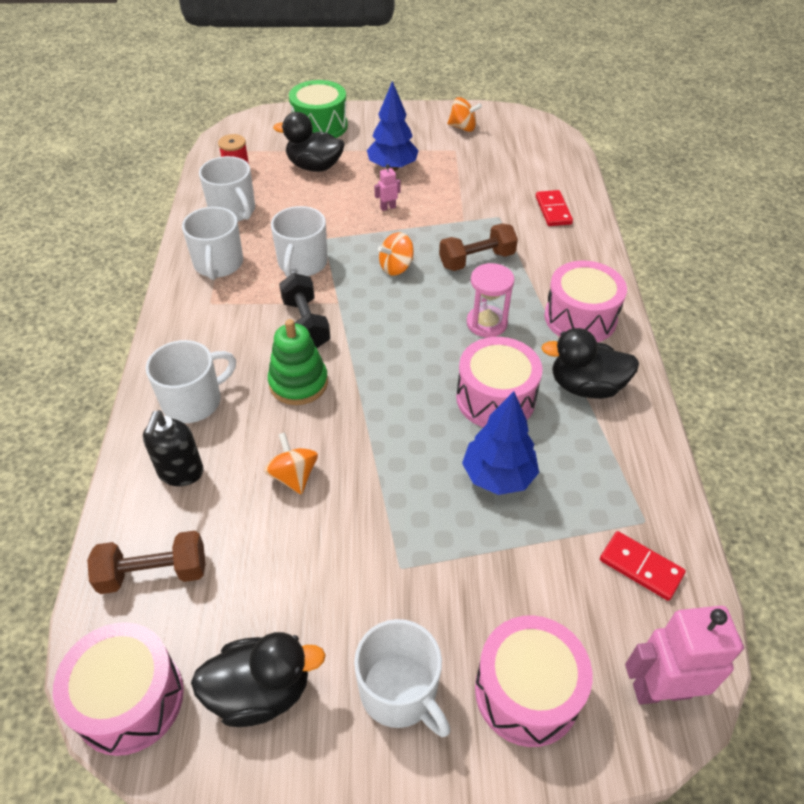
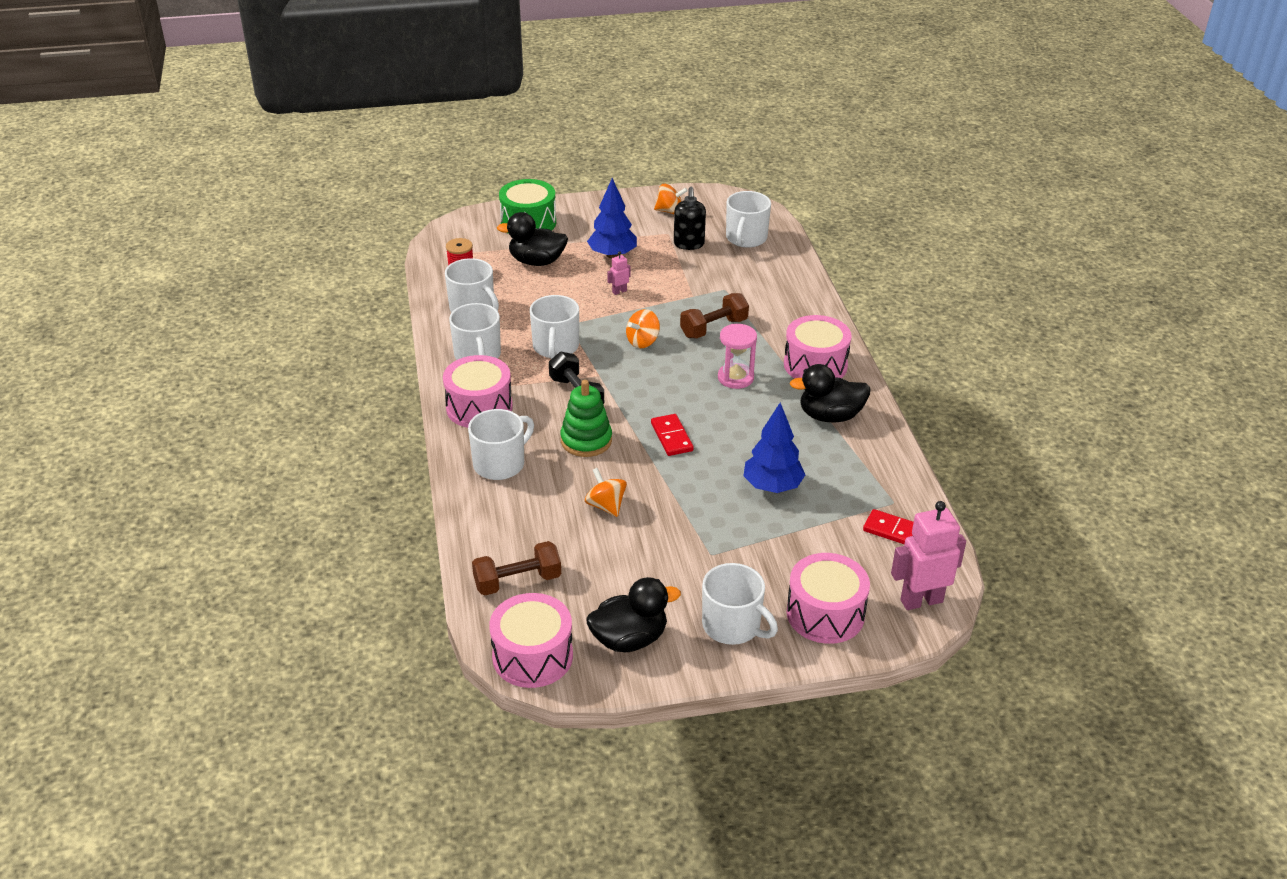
camera: 10 degrees left, 10 degrees down
black soap dispenser [143,410,203,486] -> black soap dispenser moved to [674,187,706,250]
pink drum [456,337,543,427] -> pink drum moved to [443,355,513,428]
red domino [536,190,573,226] -> red domino moved to [651,414,694,456]
none -> white mug [726,191,771,248]

